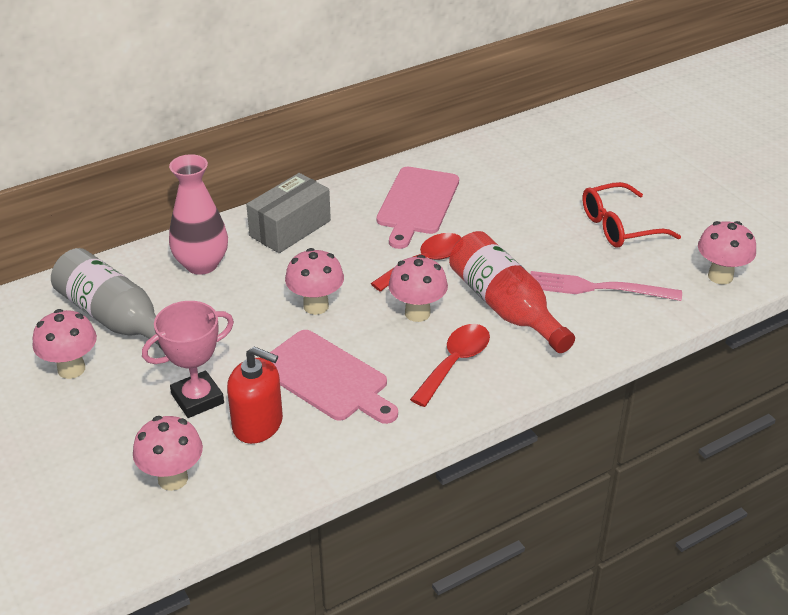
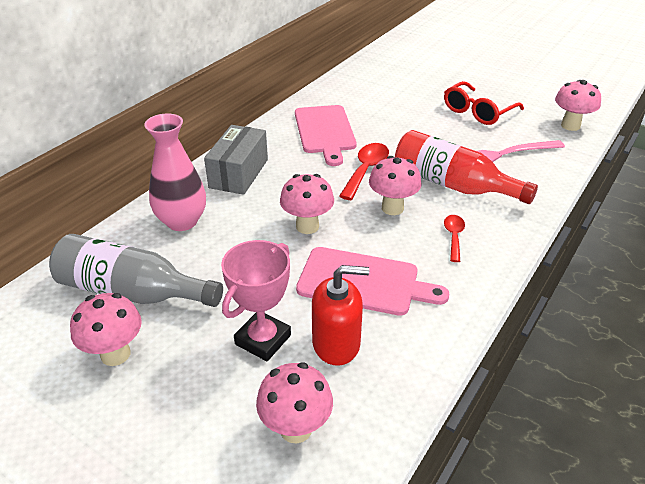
camera: 25 degrees left, 0 degrees up
red spoon [410,324,490,407] -> red spoon [444,215,465,262], size x0.62

